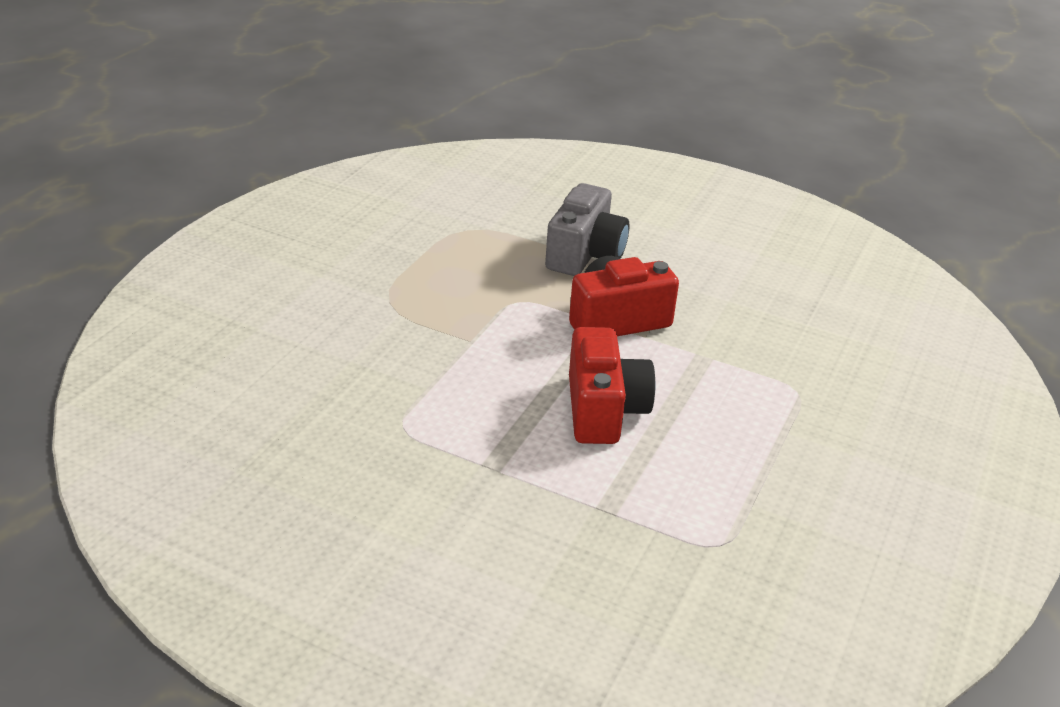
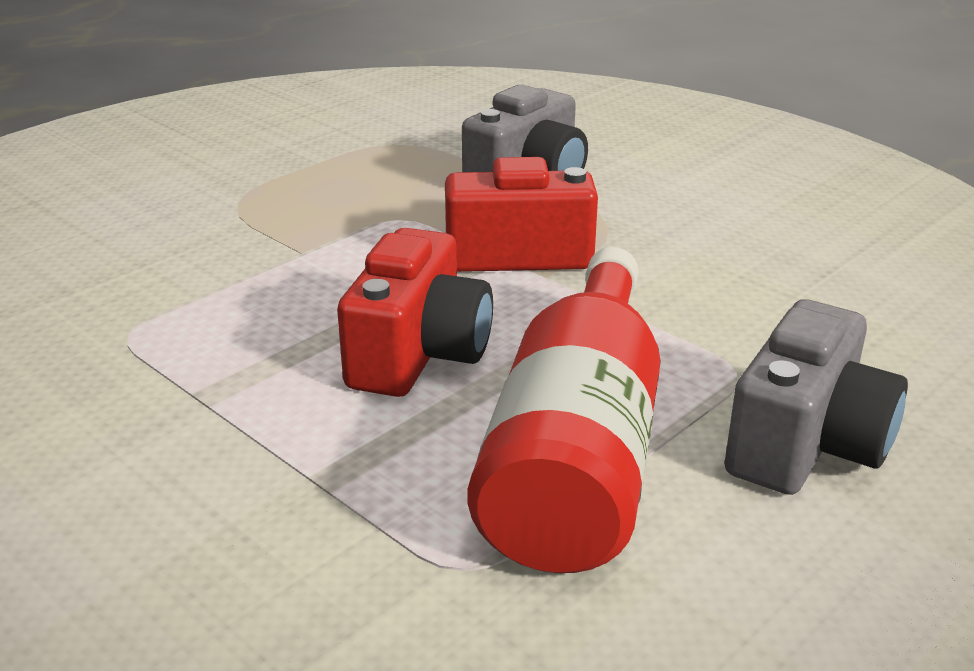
camera: 20 degrees right, 5 degrees down
none -> red bottle [467,247,660,573]
none -> grey camera [725,299,908,495]

